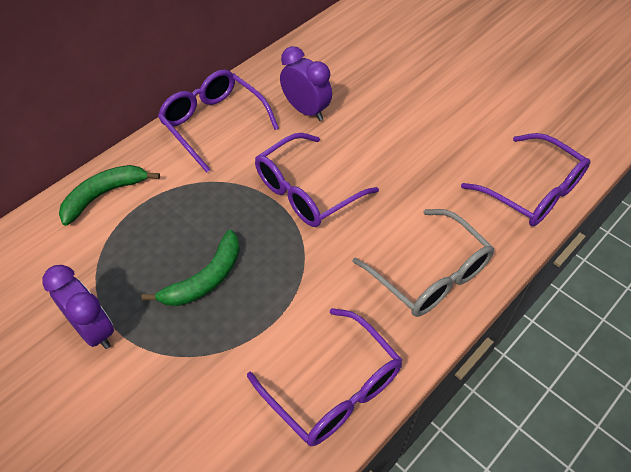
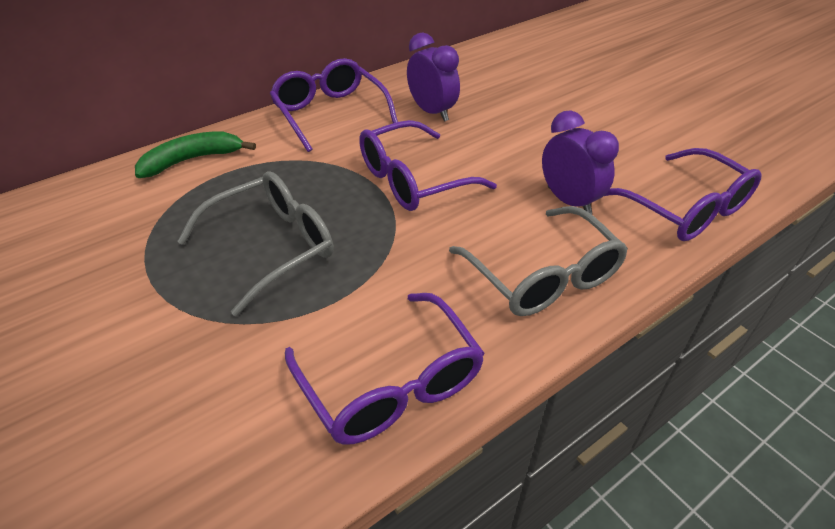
camera: 10 degrees right, 10 degrees down
purple clock [42,265,114,349] -> purple clock moved to [542,110,619,214]
green banana [141,230,240,306] -> grey glasses [177,171,333,316]

